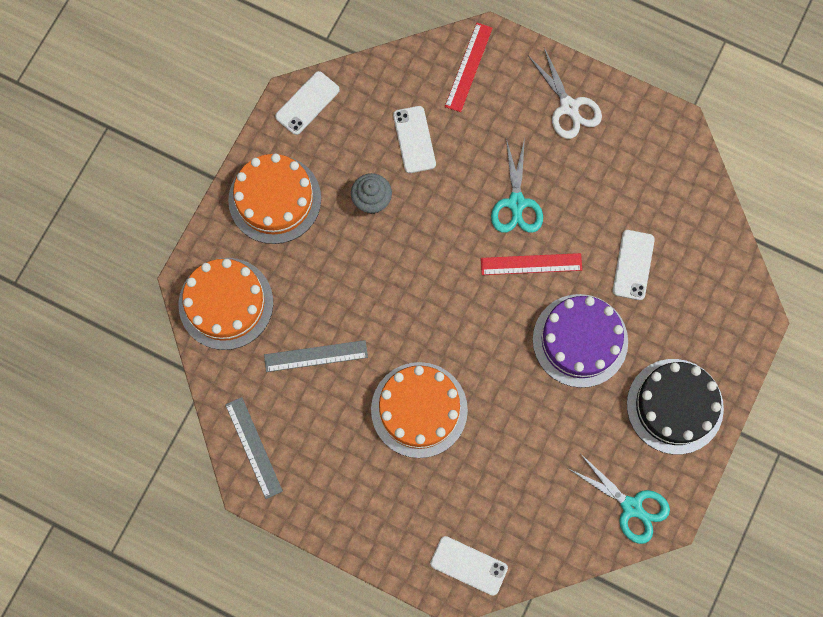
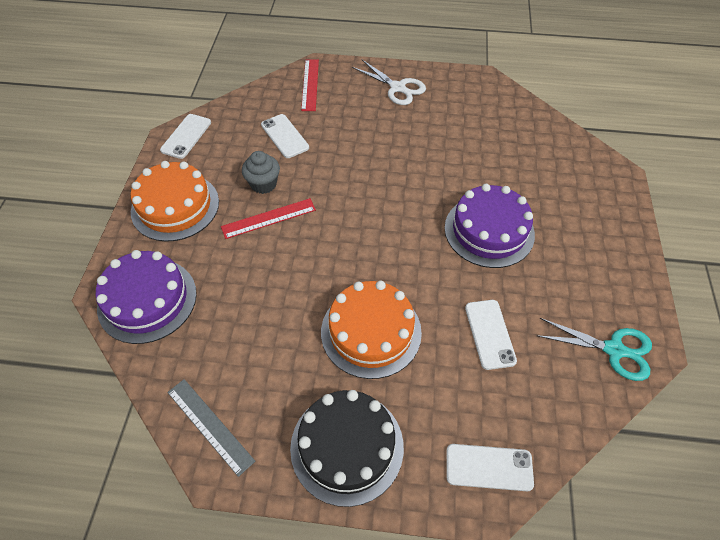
camera: 20 degrees left, 20 degrees down
orange cake [179,258,273,350] -> purple cake [96,250,197,344]
grey ruler [264,340,368,372] -> none
red ruler [481,253,582,275] -> red ruler moved to [221,198,316,239]
turquoise scissors [491,138,543,233] -> none
white phone [613,230,655,300] -> white phone moved to [465,300,517,370]
black cake [627,359,724,454] -> black cake moved to [290,390,404,507]

